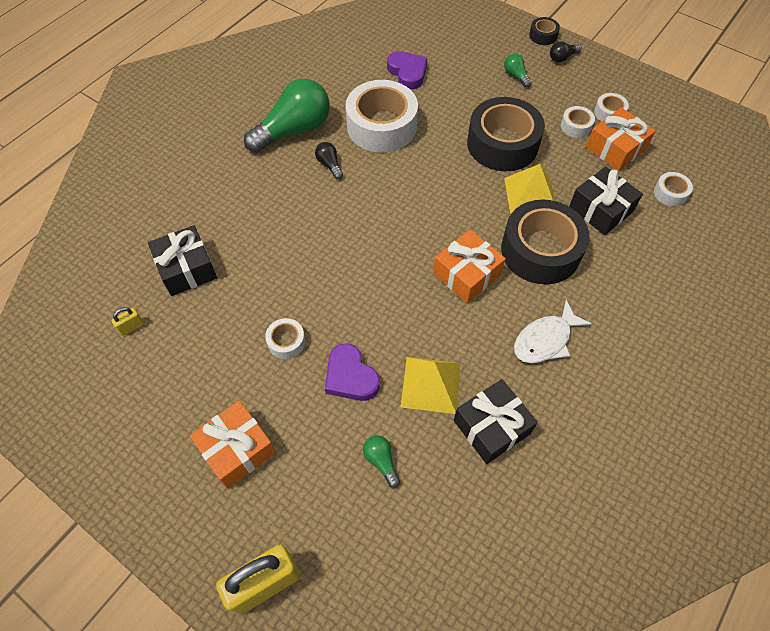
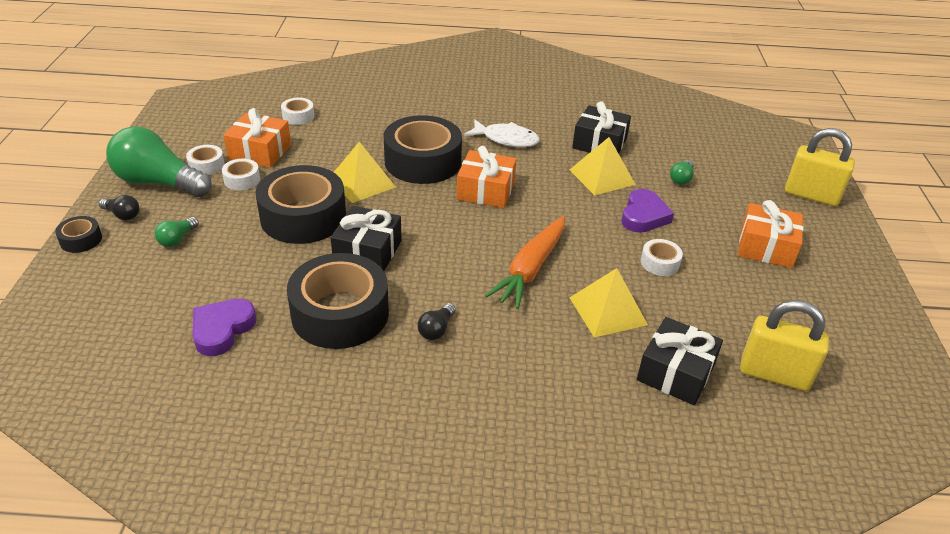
camera: 125 degrees left, 20 degrees down
yellow padlock [111,307,144,336] -> yellow padlock [740,300,829,391], size x2.33
green light bulb [244,79,330,153] -> green light bulb moved to [106,126,212,197]
white tape [345,80,418,153] -> black tape [287,253,389,349]
black gift [569,167,643,235] -> black gift moved to [331,206,402,271]
none -> orange carrot [485,216,565,309]
none -> yellow pyramid [570,268,648,337]

